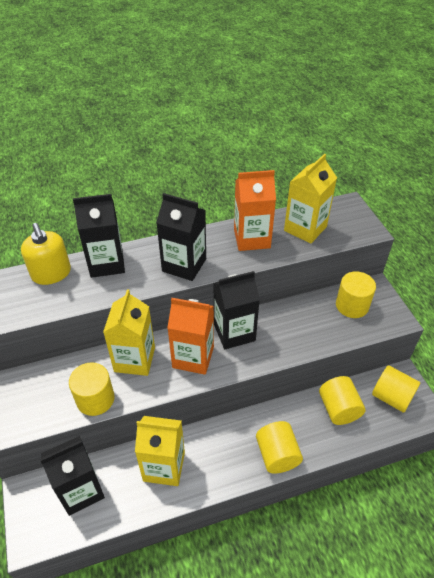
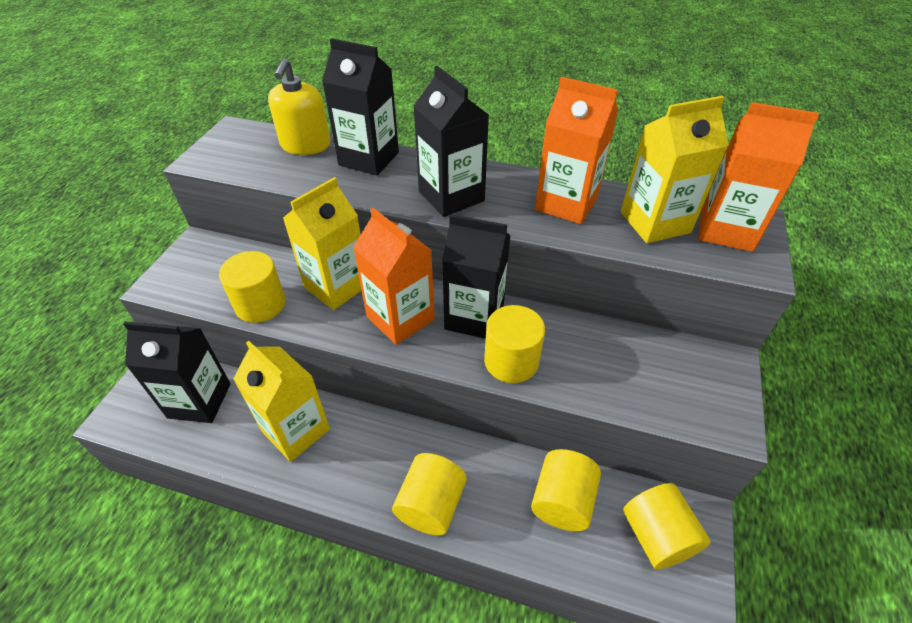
camera: 35 degrees right, 0 degrees up
yellow cylinder [336,271,376,318] -> yellow cylinder moved to [484,305,545,383]
none -> orange carton [698,102,819,252]

